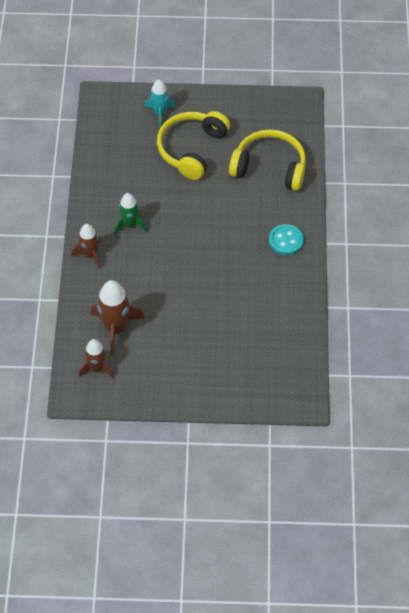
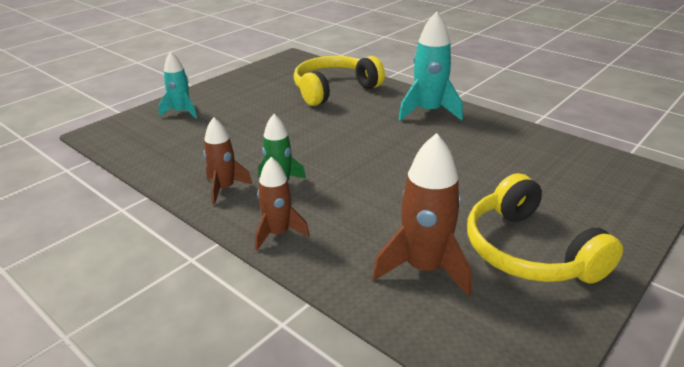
camera: 50 degrees left, 25 degrees down
brown rocket [79,339,114,378] -> brown rocket moved to [203,117,252,205]
yellow headphones [157,111,230,180] -> yellow headphones moved to [467,173,623,284]
turquoise button [269,224,304,255] -> turquoise rocket [398,11,463,121]

